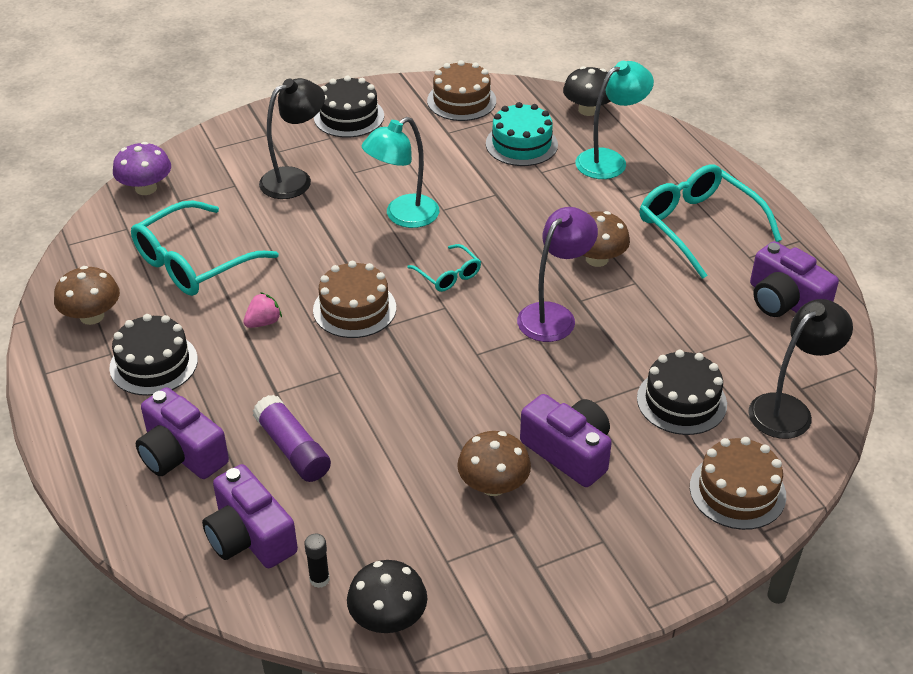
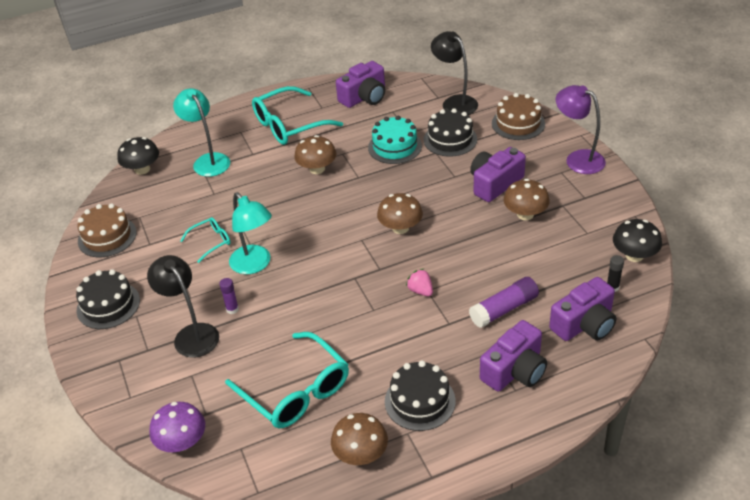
camera: 85 degrees left, 0 degrees up
pink strawberry [243,292,282,328] -> pink strawberry moved to [406,269,433,296]
brown cake [313,261,396,338] -> none
turquoise glasses [407,244,481,292] -> turquoise glasses moved to [180,217,231,263]
turquoise cake [486,102,558,166] -> turquoise cake moved to [368,116,422,164]
purple lamp [517,207,598,342] -> purple lamp moved to [556,85,606,174]
none -> purple glue stick [219,278,239,314]
none -> brown mushroom [377,193,423,234]

